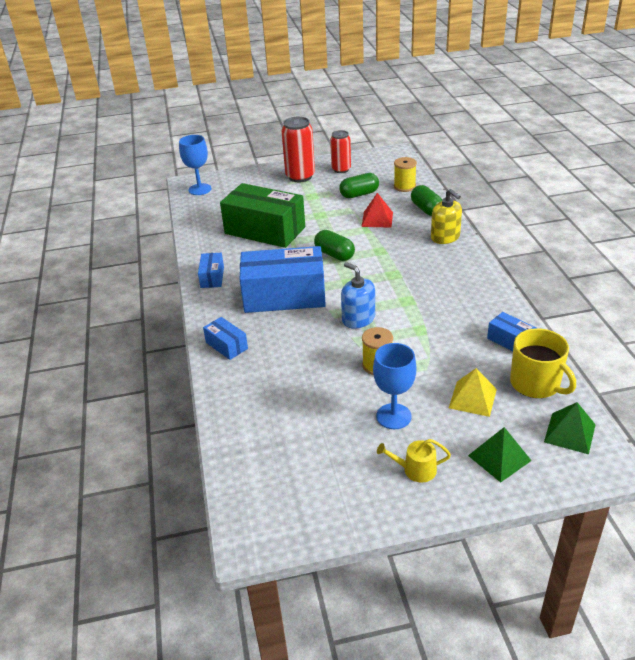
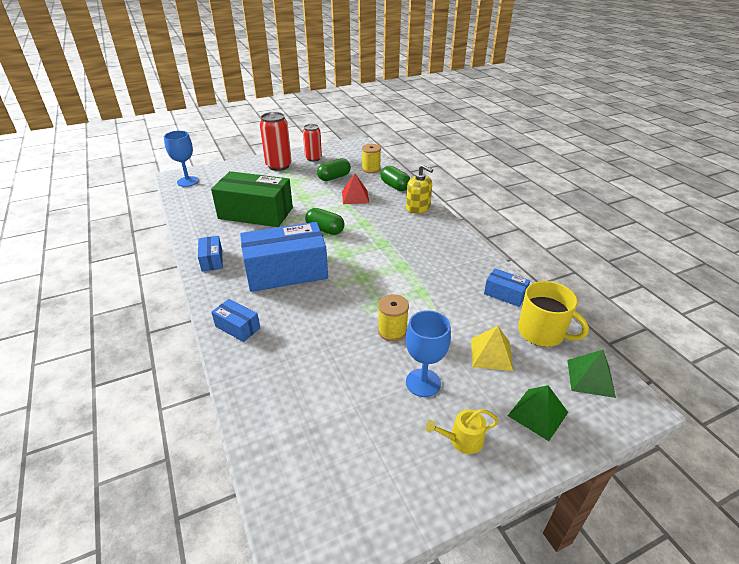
camera: 15 degrees left, 0 degrees up
blue soap dispenser [341,262,375,329] -> none

